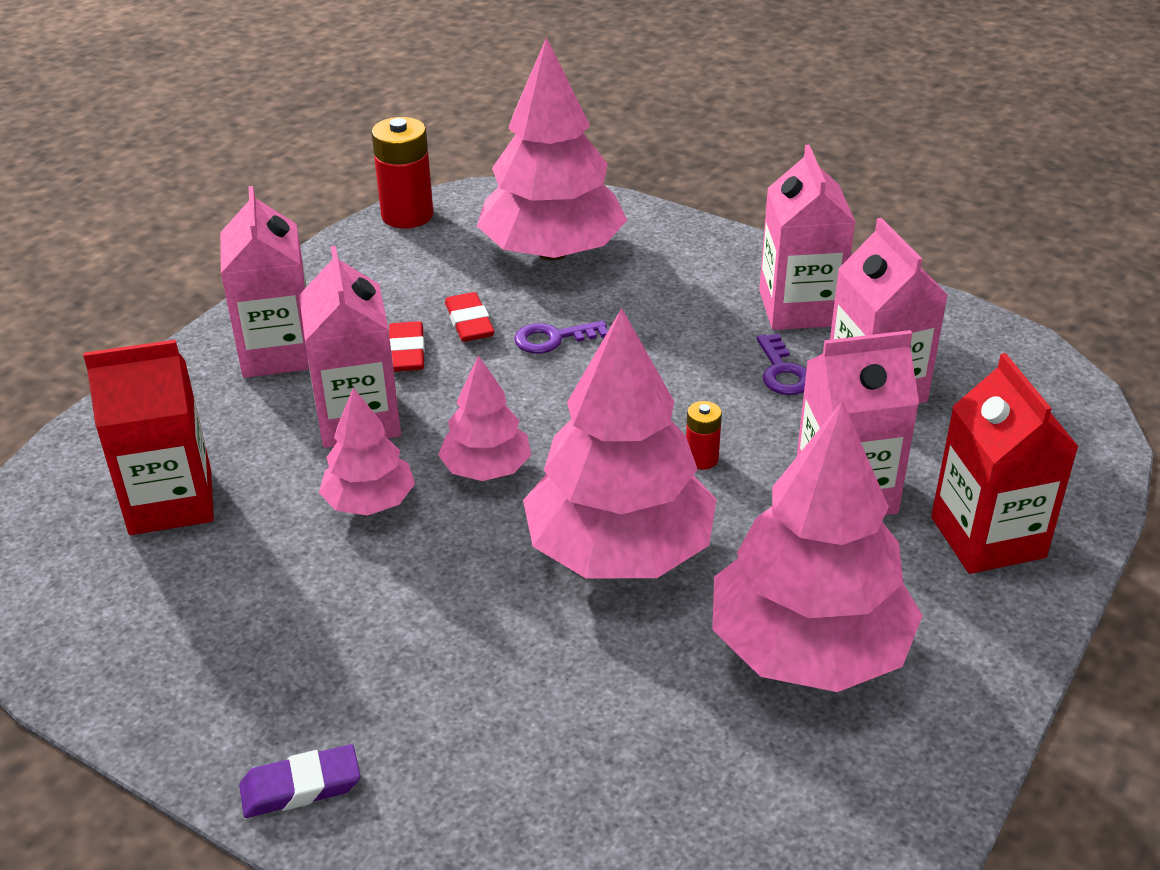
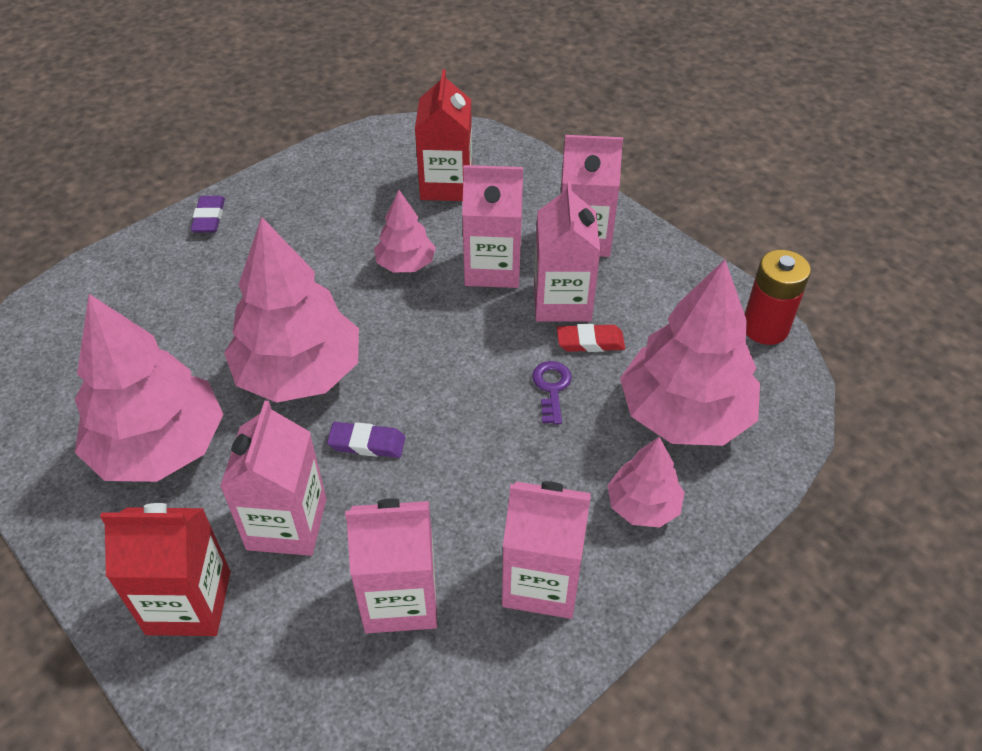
camera: 105 degrees right, 10 degrees up
red eraser [389,321,425,372] -> pink carton [534,181,600,322]
pink tree [438,355,531,481] -> pink tree moved to [607,437,685,527]
red battery [686,401,722,470] -> purple eraser [327,422,405,458]
purple key [756,333,807,395] -> none

